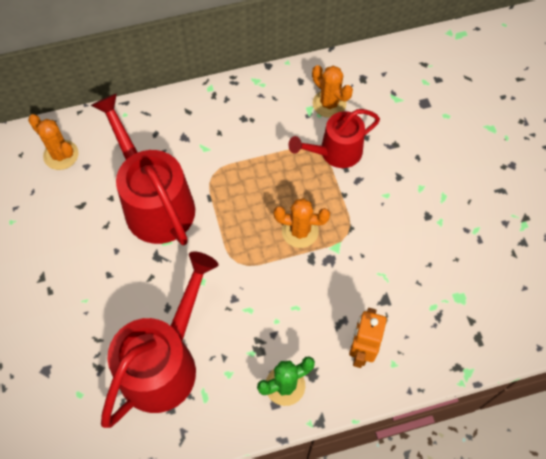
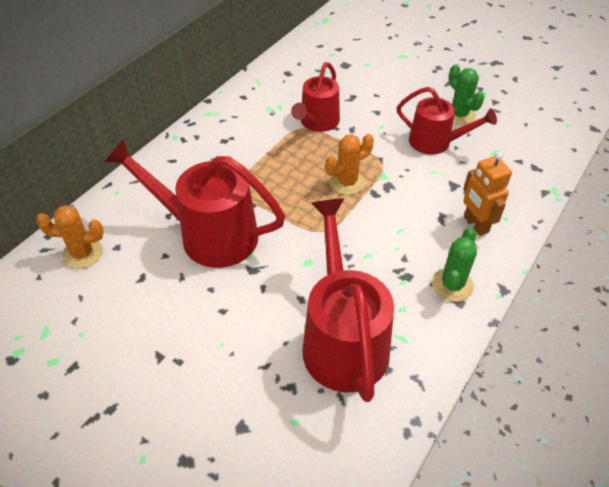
camera: 40 degrees left, 15 degrees down
orange cactus [312,65,353,118] -> none
none -> red watering can [397,87,497,155]
none -> green cactus [449,64,485,125]

